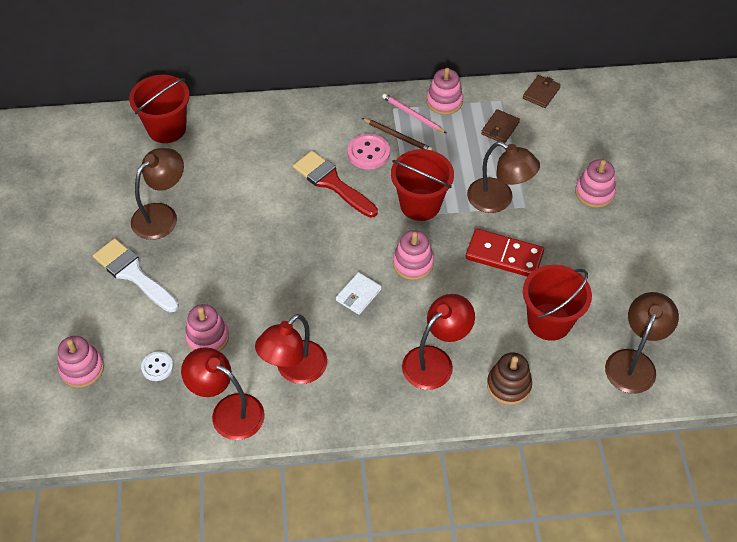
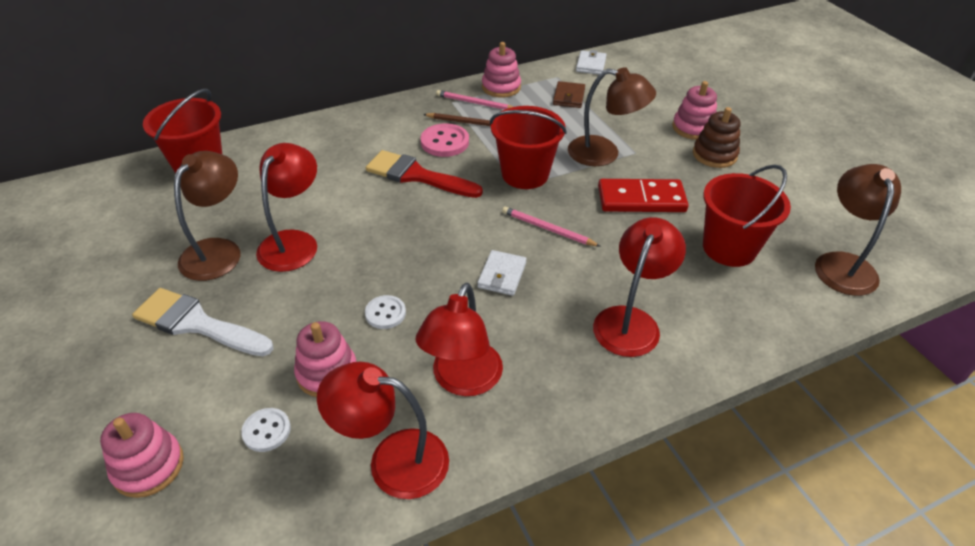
camera: 20 degrees left, 10 degrees down
pink stacking toy [393,230,434,280] -> pink pencil [502,206,601,247]
brown stacking toy [487,352,532,405] -> brown stacking toy moved to [693,107,741,168]
brown wallet [523,75,561,108] -> white wallet [576,50,607,74]
none -> red lamp [256,143,317,272]
none -> white button [365,295,406,329]

